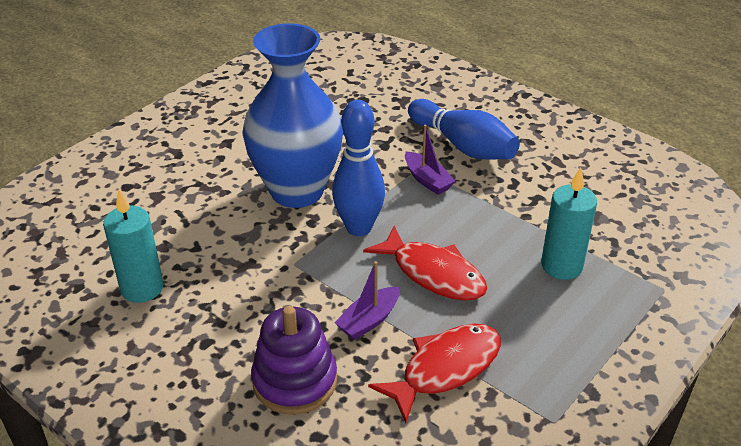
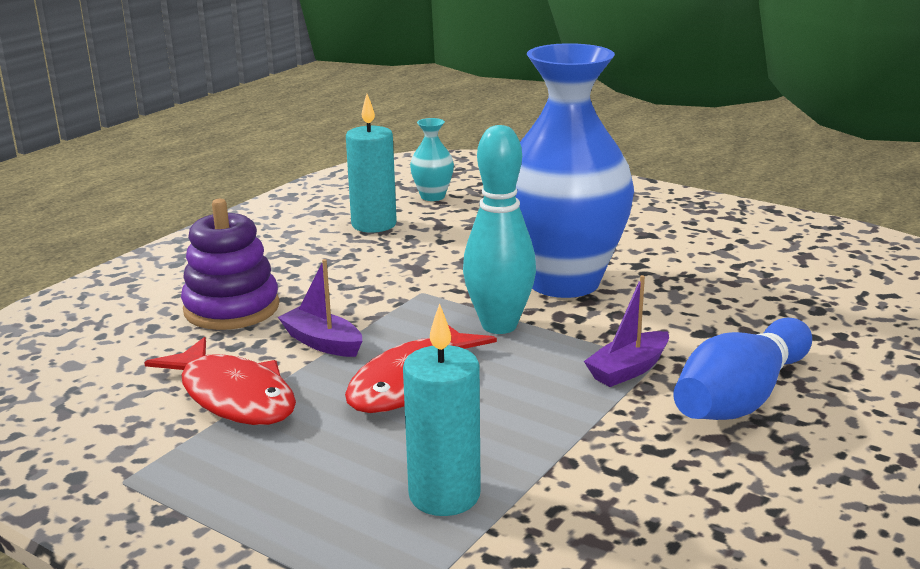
camera: 85 degrees right, 15 degrees down
blue bowling pin [332,100,385,236] -> turquoise bowling pin [463,125,536,334]
none -> turquoise vase [410,118,454,201]

